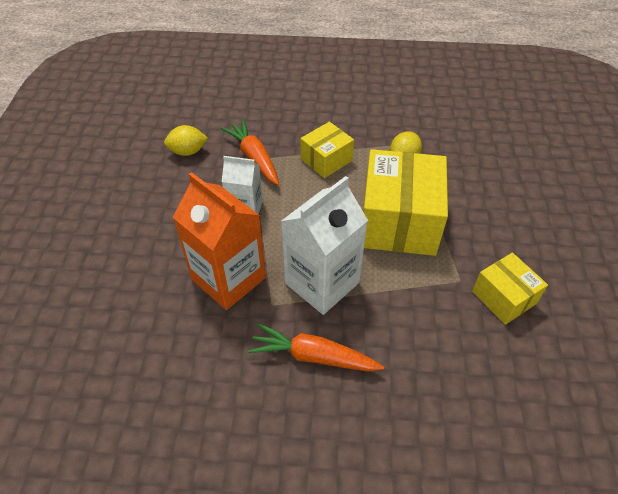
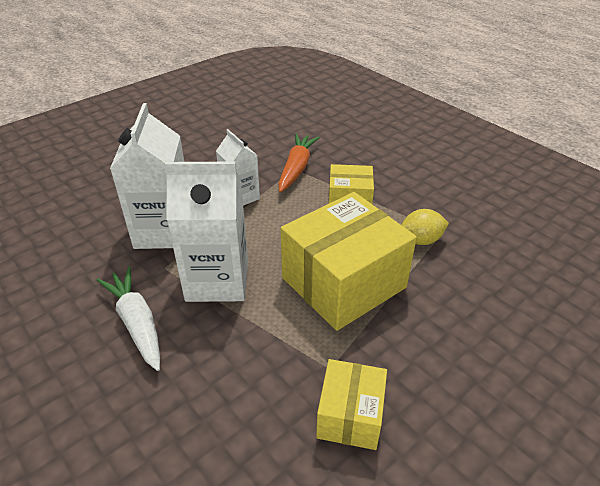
camera: 45 degrees right, 10 degrees down
yellow lemon [164,125,208,156] -> none
orange carton [173,172,266,310] -> white carton [110,103,184,249]
orange carrot [248,323,384,372] -> white carrot [97,267,160,371]

